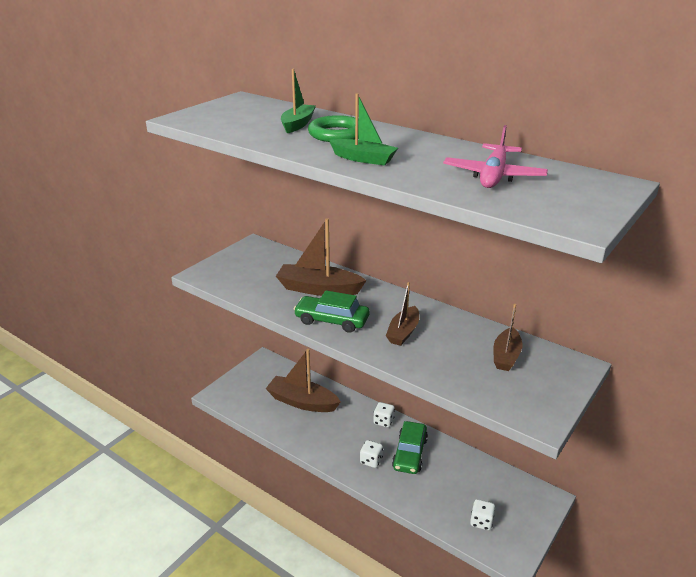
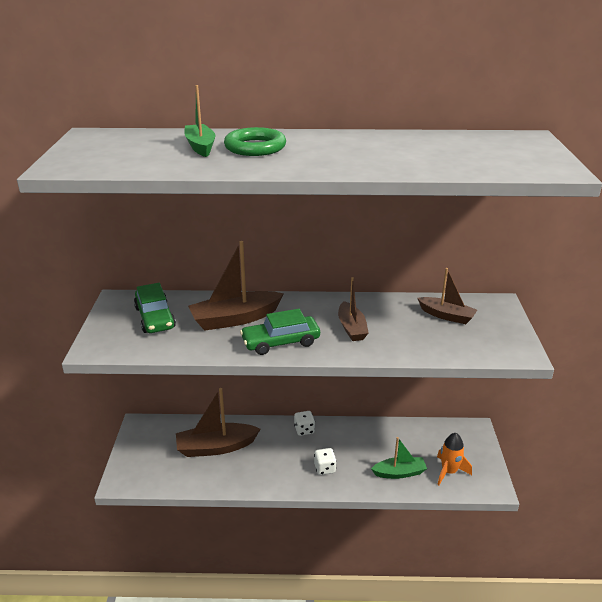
camera: 35 degrees left, 0 degrees up
green boat [329,93,398,165] -> green boat moved to [371,437,427,479]
green car [392,421,428,474] -> green car moved to [134,283,176,333]
pink plane [443,125,548,188] -> none
white dice [470,499,495,530] -> orange rocket [437,433,472,485]
brown boat [494,304,522,371] -> brown boat turned 45 degrees counterclockwise [417,268,477,324]

